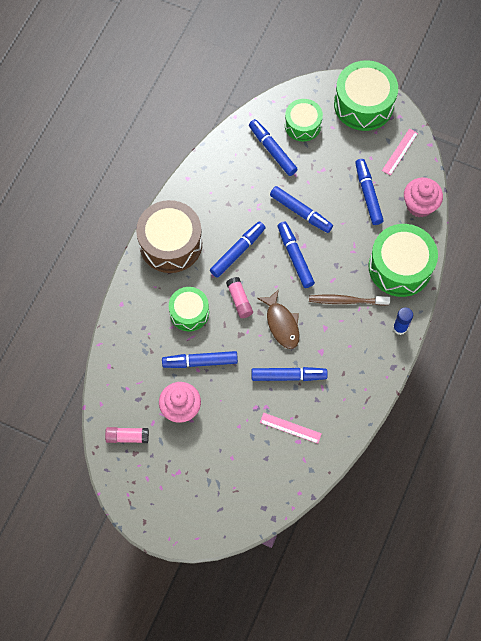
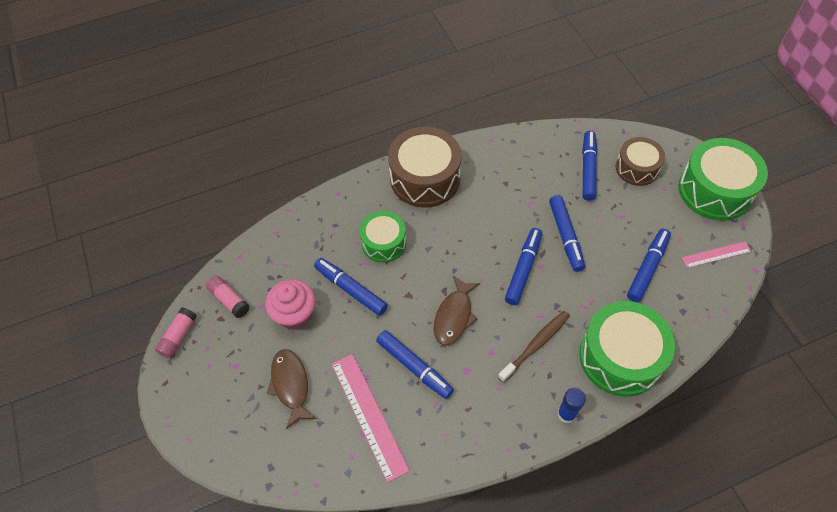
camera: 45 degrees right, 10 degrees down
blue marker [210,221,265,278] -> none
pink glue stick [226,277,253,318] -> pink glue stick moved to [155,307,197,358]
pink ruler [260,413,322,444] -> pink ruler [332,354,410,483], size x1.73
green drum [285,99,323,141] -> brown drum [616,137,665,186]
brown toothbrush [309,295,390,306] -> brown toothbrush turned 90 degrees clockwise [498,311,570,383]
pink cupcake [404,177,443,218] -> none
none -> brown fish [267,349,317,429]

